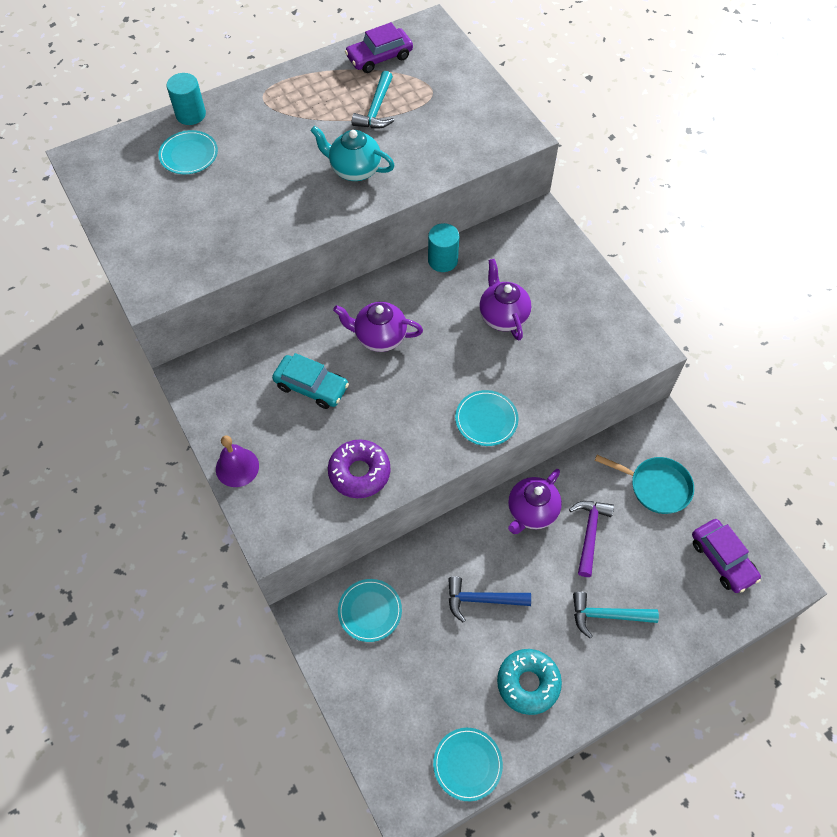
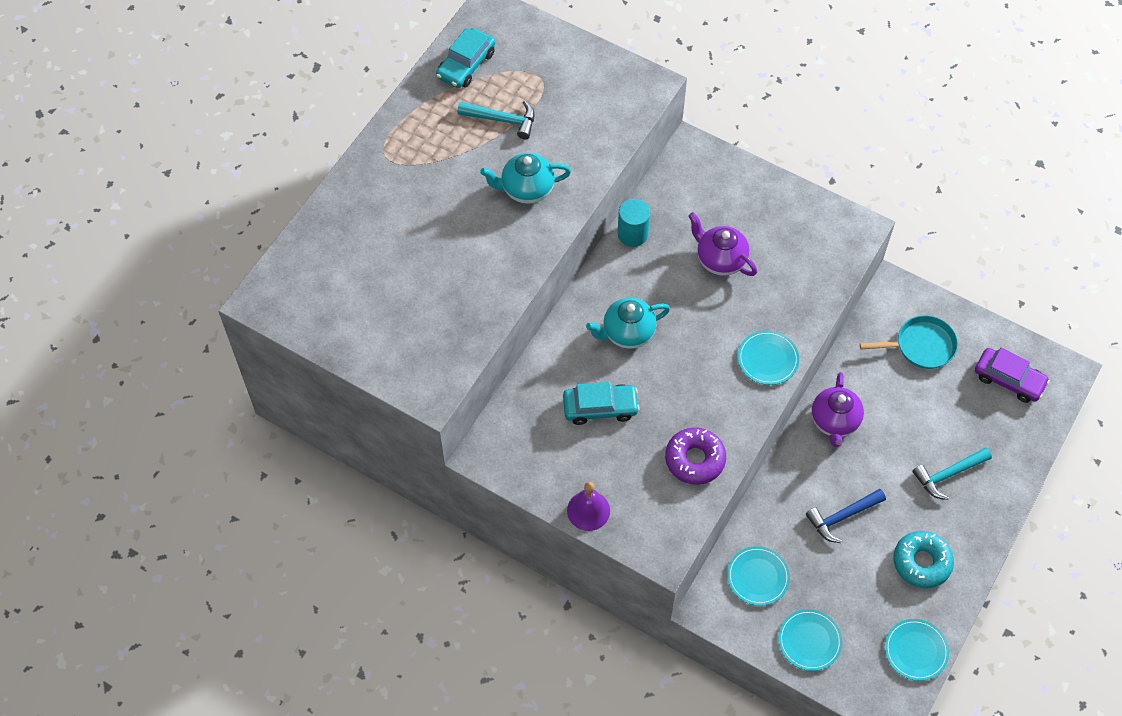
camera: 30 degrees left, 0 degrees up
turquoise plate [158,130,218,174] -> turquoise plate moved to [778,609,842,671]
turquoise cylinder [167,73,206,125] -> none
purple teapot [333,302,423,352] -> turquoise teapot [586,298,670,349]
purple car [345,22,413,73] -> turquoise car [436,28,495,88]
turquoise hammer [352,71,394,129] -> turquoise hammer turned 60 degrees counterclockwise [457,101,535,140]
purple hammer [569,501,614,577] -> none

